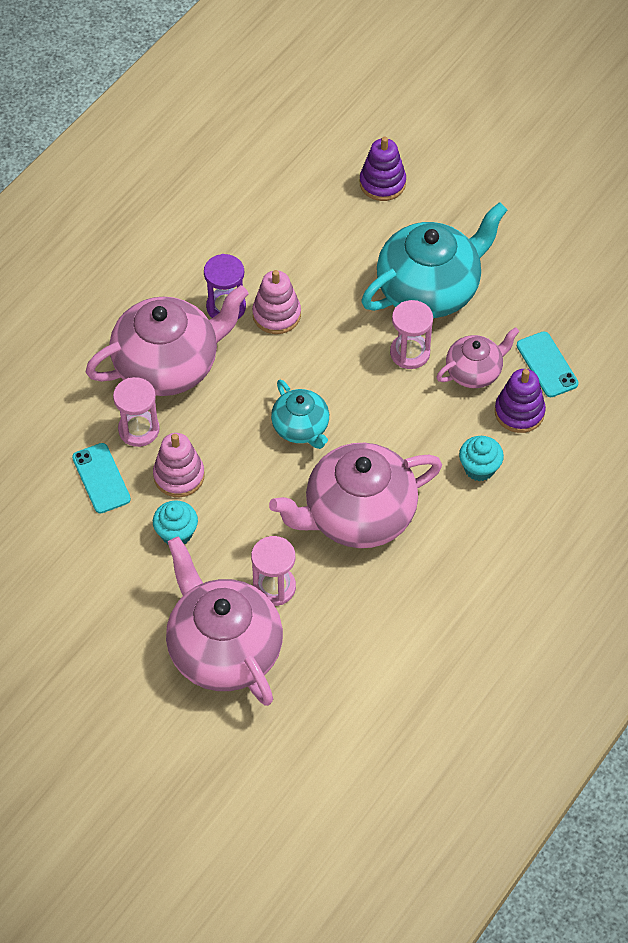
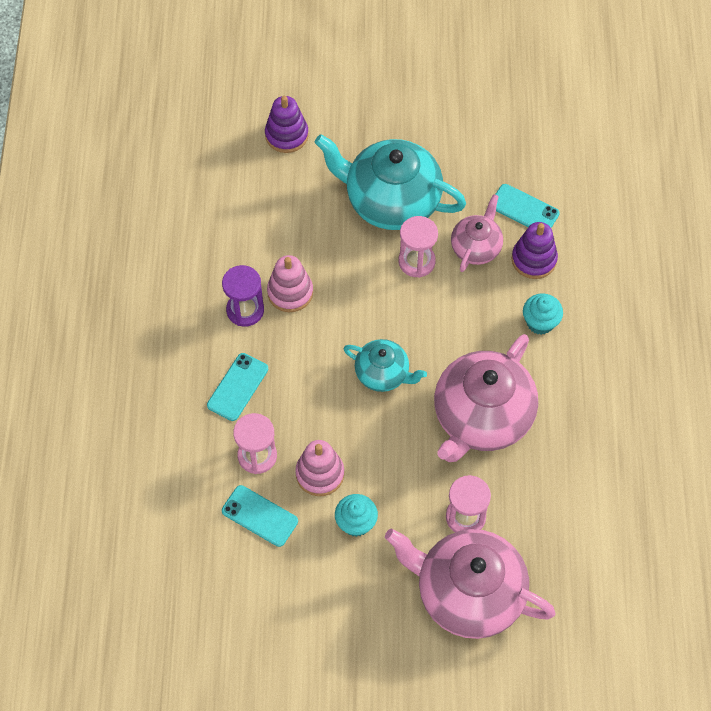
camera: 35 degrees left, 5 degrees up
pink teapot [85,285,249,396] -> turquoise phone [207,353,268,421]
turquoise teapot [362,202,507,318] -> turquoise teapot turned 90 degrees counterclockwise [315,134,466,230]

